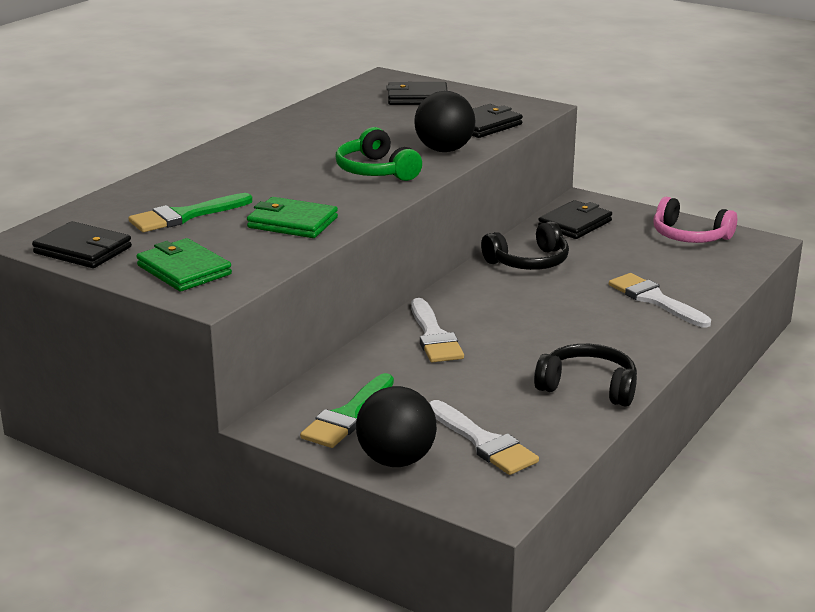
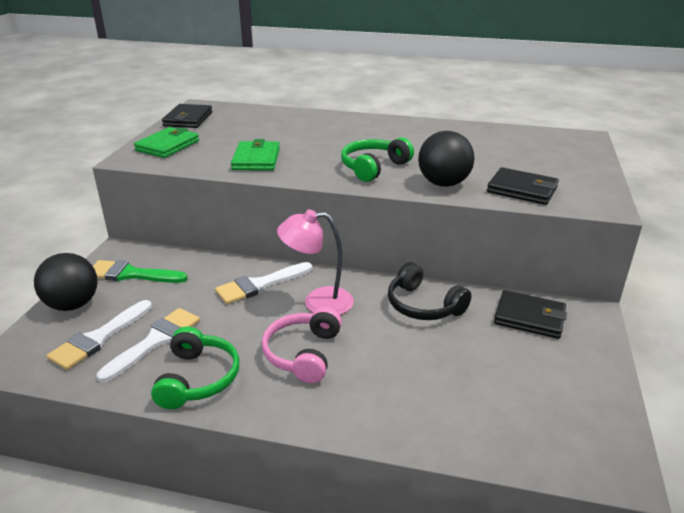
camera: 70 degrees right, 5 degrees up
green brush [128,193,253,232] -> none
black wallet [387,82,448,105] -> none
black headphones [534,344,637,407] -> green headphones [151,326,240,409]
white brush [609,273,711,328] -> white brush moved to [97,308,200,382]
pink headphones [654,197,737,243] -> pink headphones moved to [262,307,342,383]
none -> pink lamp [277,210,354,315]

